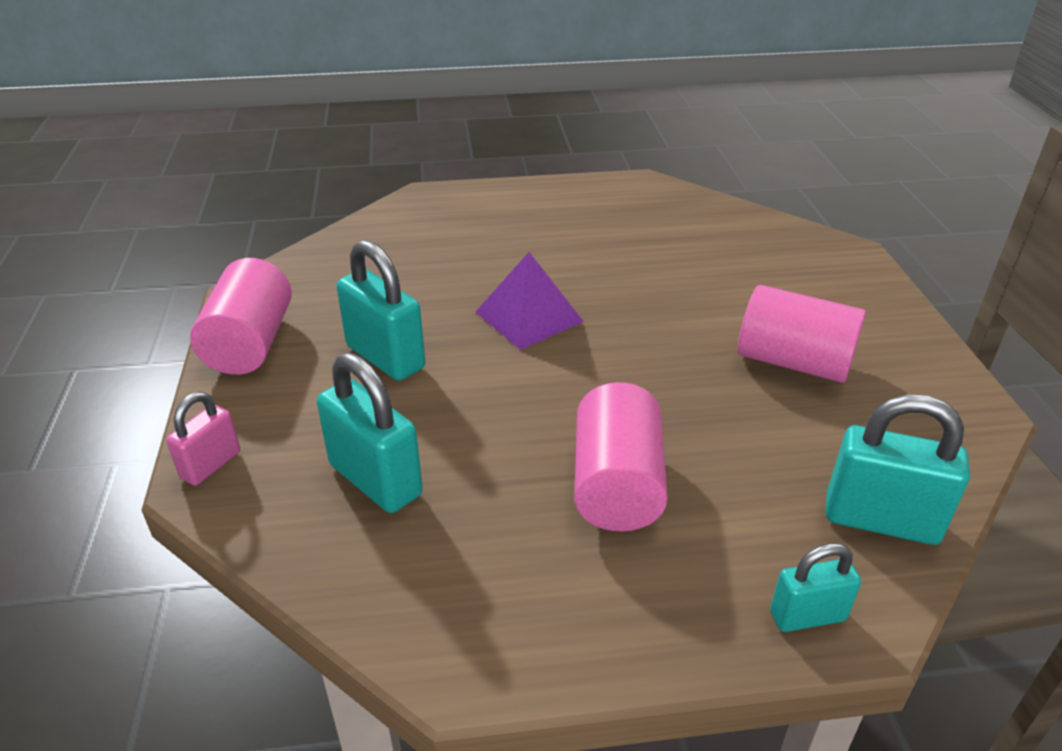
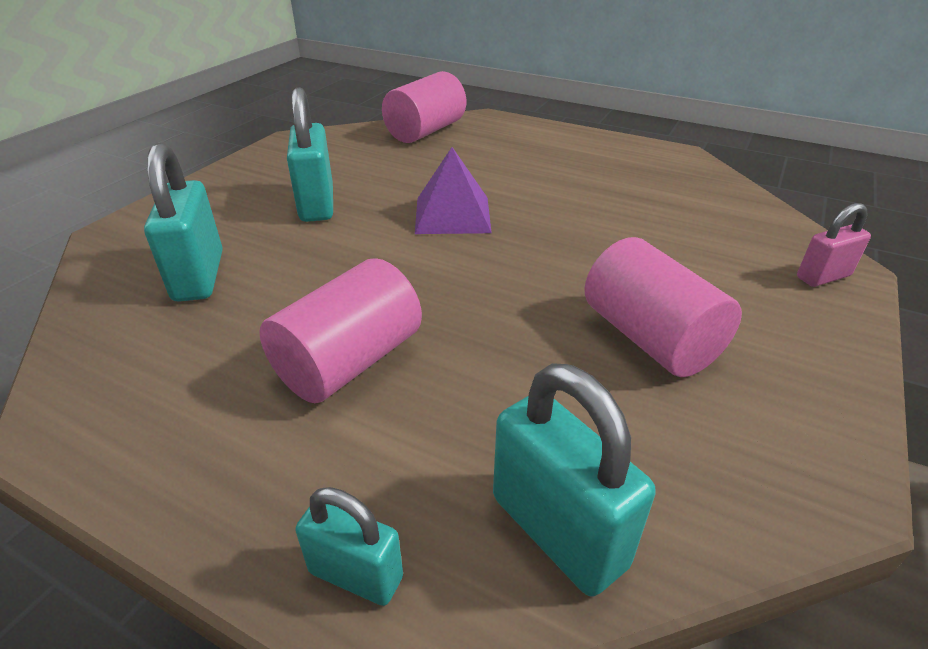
camera: 35 degrees right, 0 degrees up
pink padlock [166,392,240,485] -> pink padlock moved to [797,203,871,287]
pink cylinder [190,258,292,375] -> pink cylinder moved to [382,71,466,143]

